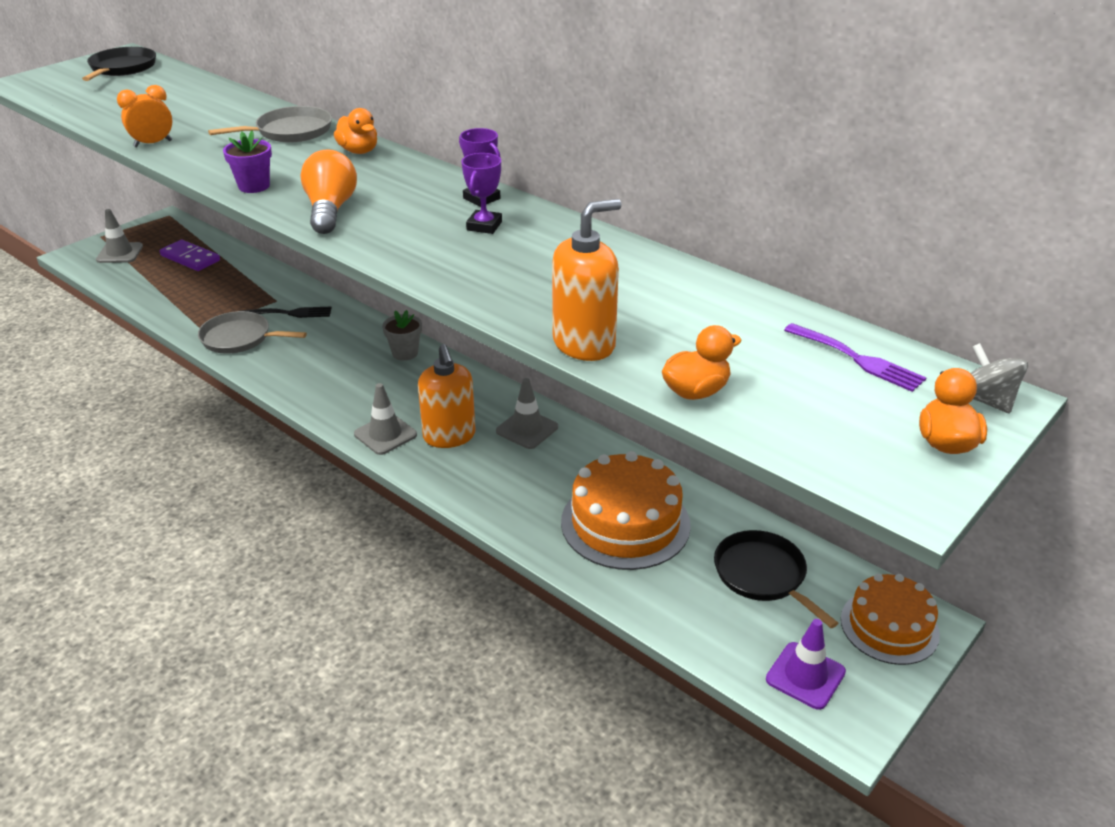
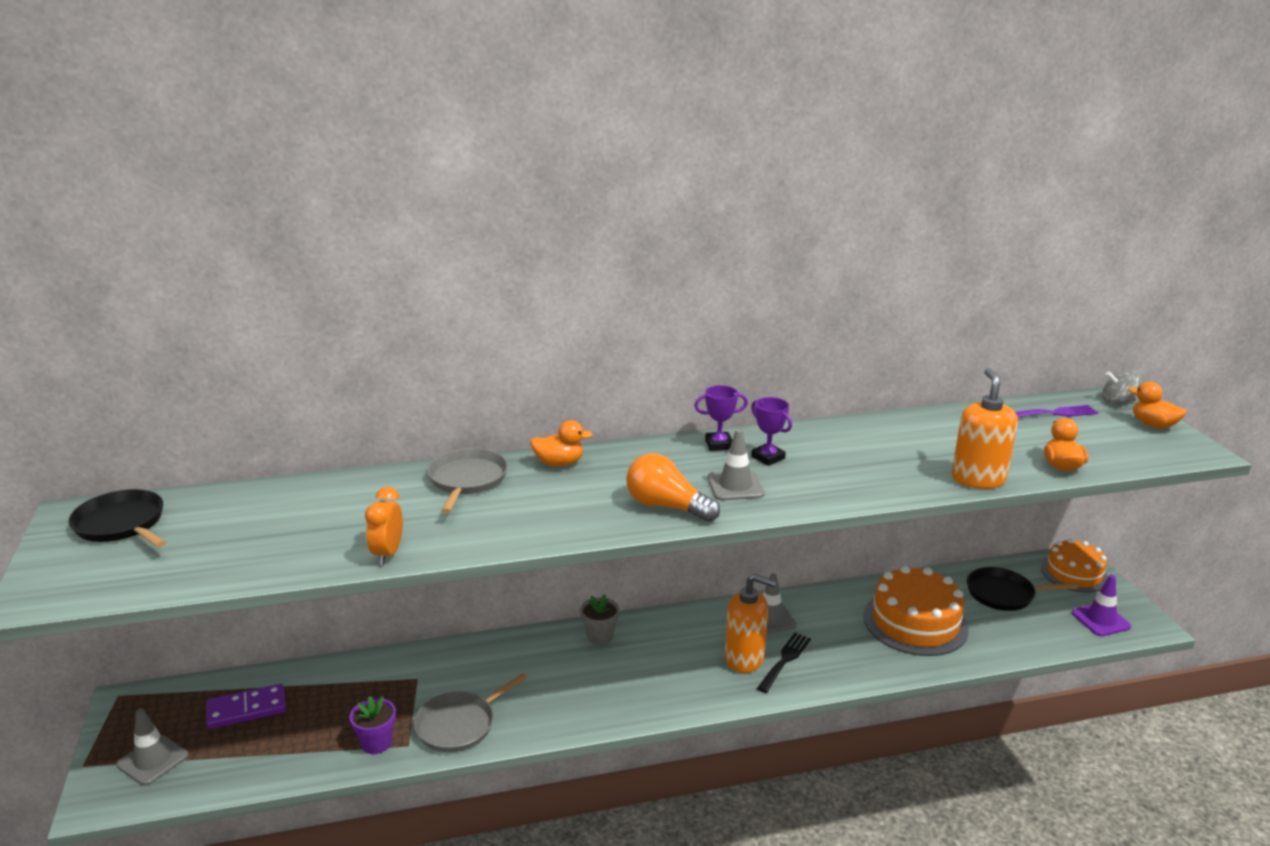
camera: 55 degrees left, 10 degrees down
purple flower pot [223,130,272,193] -> purple flower pot moved to [349,696,396,754]
black fork [241,307,332,318] -> black fork moved to [757,633,811,693]
grey traffic cone [354,383,417,455] -> grey traffic cone moved to [707,429,765,500]

